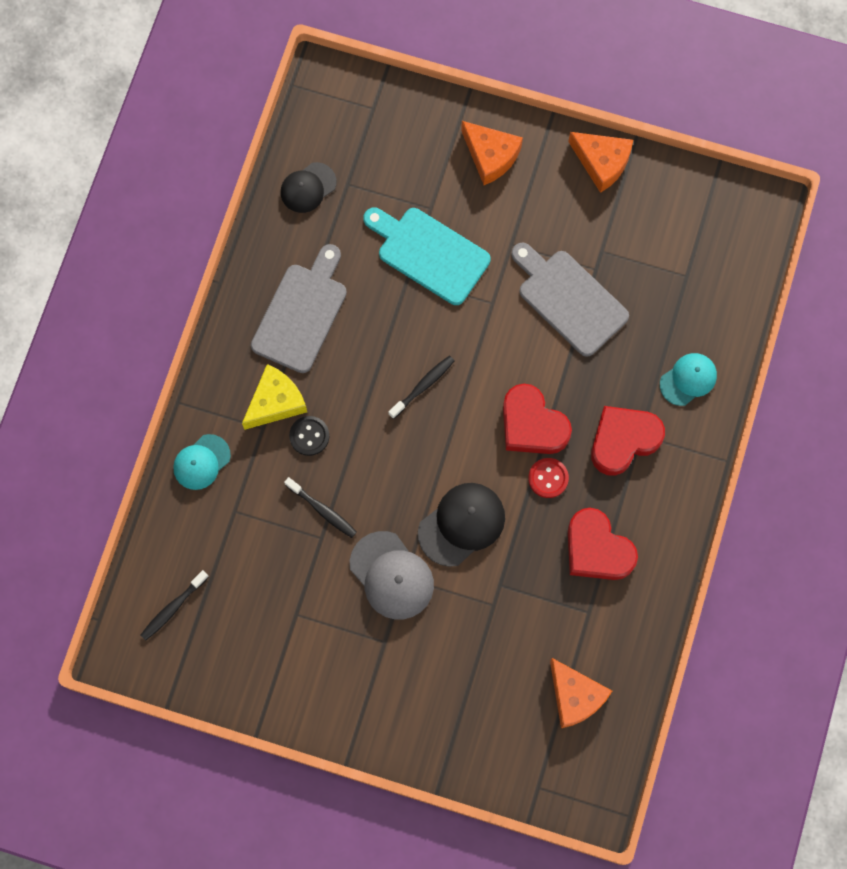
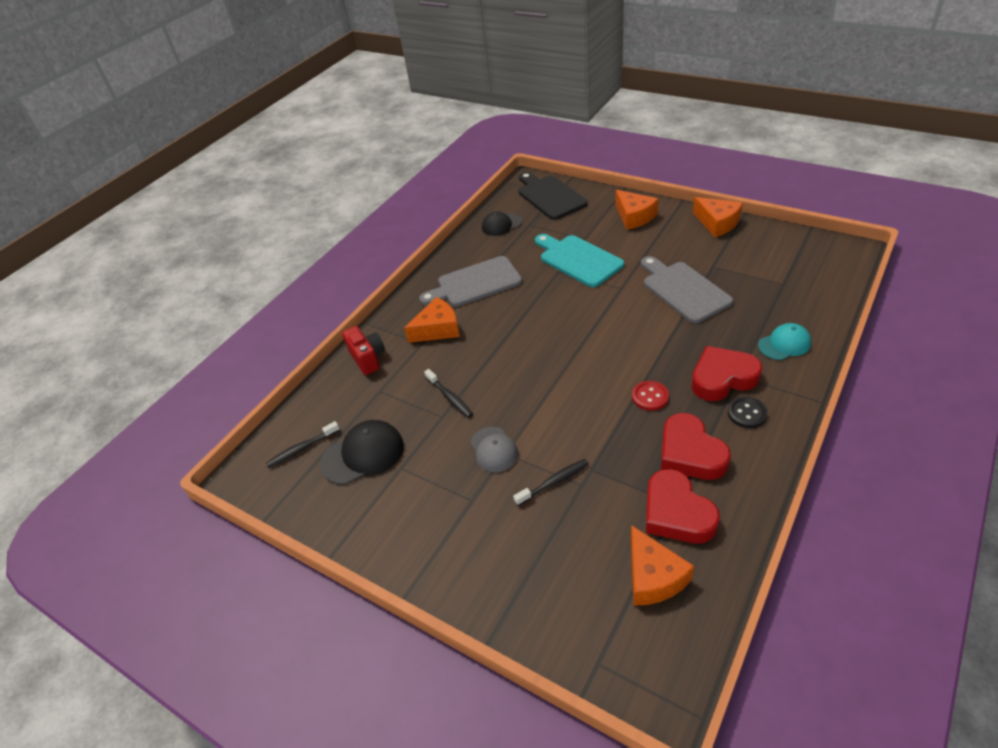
camera: 20 degrees right, 30 degrees down
turquoise cap [173,434,231,490] -> red camera [342,326,385,375]
yellow cheese [242,364,307,430] -> orange cheese [404,297,460,343]
grey cutting board [251,244,347,373] -> grey cutting board turned 150 degrees counterclockwise [419,256,522,307]
black button [289,416,329,456] -> black button moved to [728,397,768,428]
grey cap [350,531,434,620] -> grey cap [470,427,518,472], size x0.66
black toothbrush [388,356,455,419] -> black toothbrush moved to [513,459,589,506]
black cap [418,483,505,567] -> black cap moved to [320,420,404,485]
red heart [503,384,572,454] -> red heart moved to [646,469,720,543]
none -> black cutting board [519,172,588,220]

